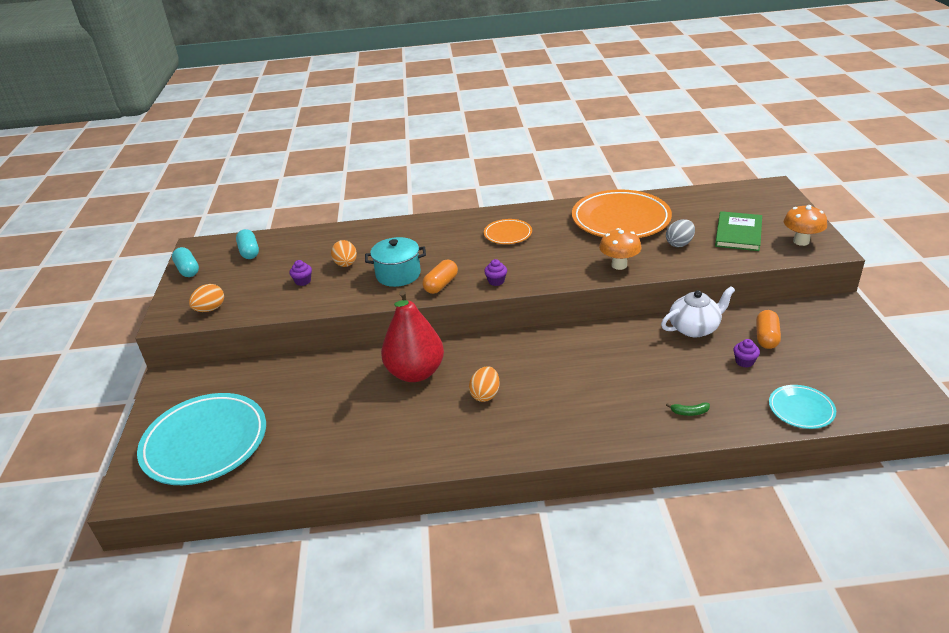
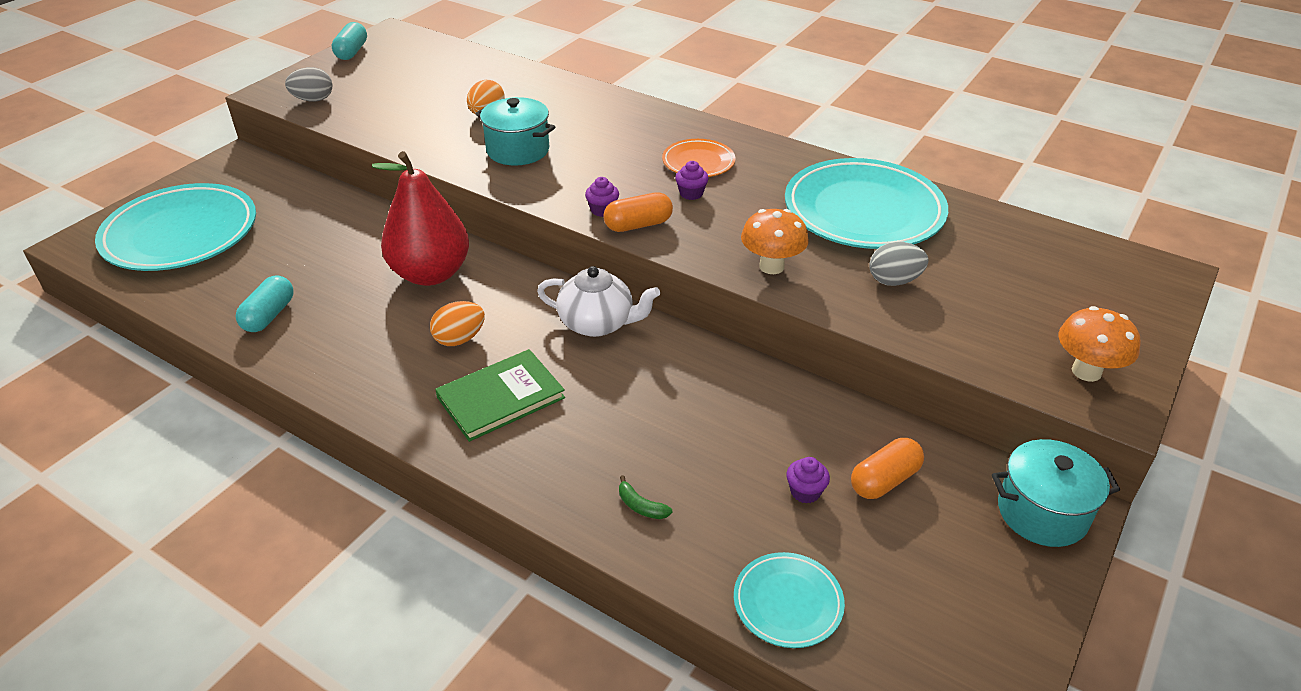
camera: 35 degrees right, 5 degrees up
orange egg [189,284,224,312] -> grey egg [285,67,332,102]
turquoise capsule [236,229,259,259] -> turquoise capsule moved to [235,275,294,332]
purple cupcake [289,260,312,286] -> purple cupcake moved to [675,161,709,200]
orange capsule [422,260,458,294] -> orange capsule moved to [603,192,673,232]
orange plate [572,189,672,238] -> turquoise plate [785,158,948,249]
white teapot [661,286,735,337] -> white teapot moved to [537,266,660,337]
green book [715,211,762,251] -> green book moved to [435,349,565,442]
none -> turquoise pot [992,439,1120,547]

